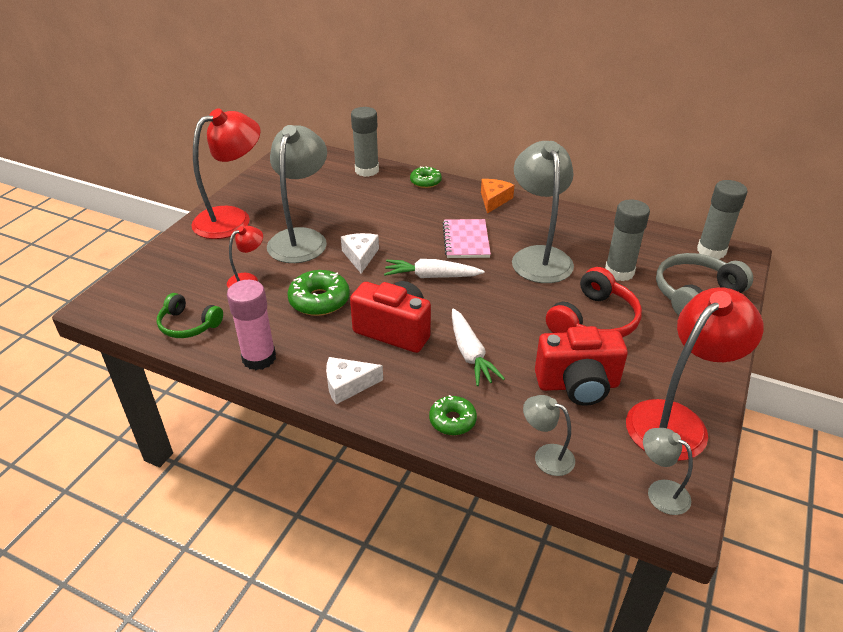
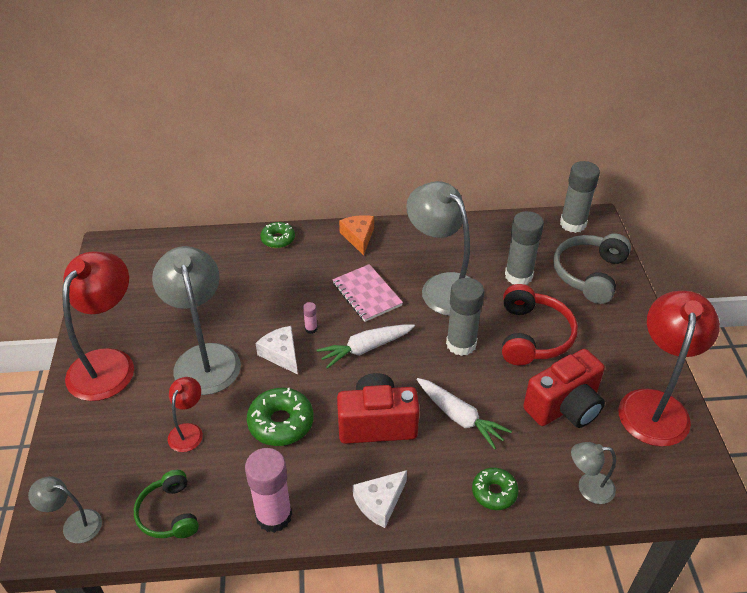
camera: 30 degrees left, 5 degrees up
green headphones [157,293,223,338] -> green headphones turned 75 degrees clockwise [134,470,199,538]
grey glue stick [351,107,379,177] -> grey glue stick moved to [446,278,484,356]
grey lamp [643,428,693,515] -> grey lamp moved to [28,476,102,543]
none -> pink glue stick [303,302,317,334]

